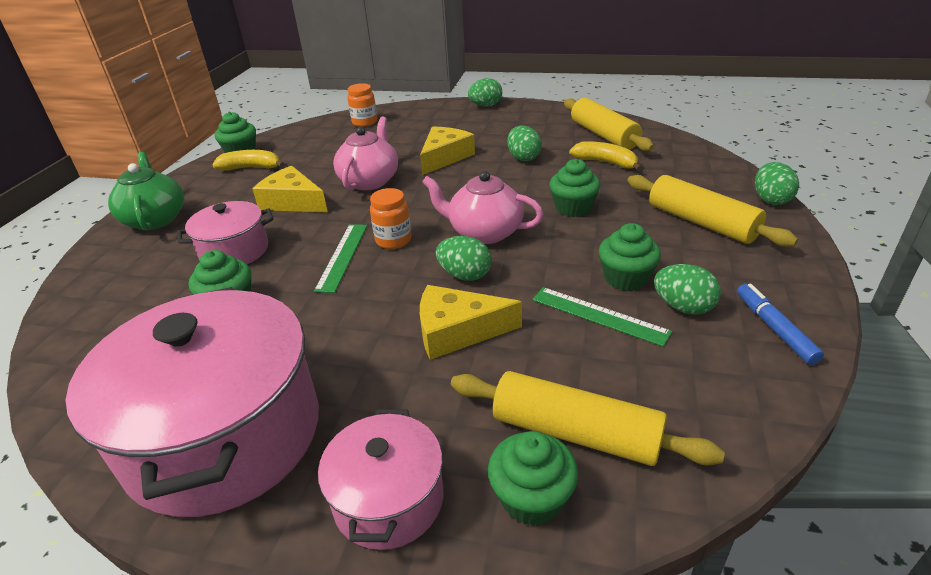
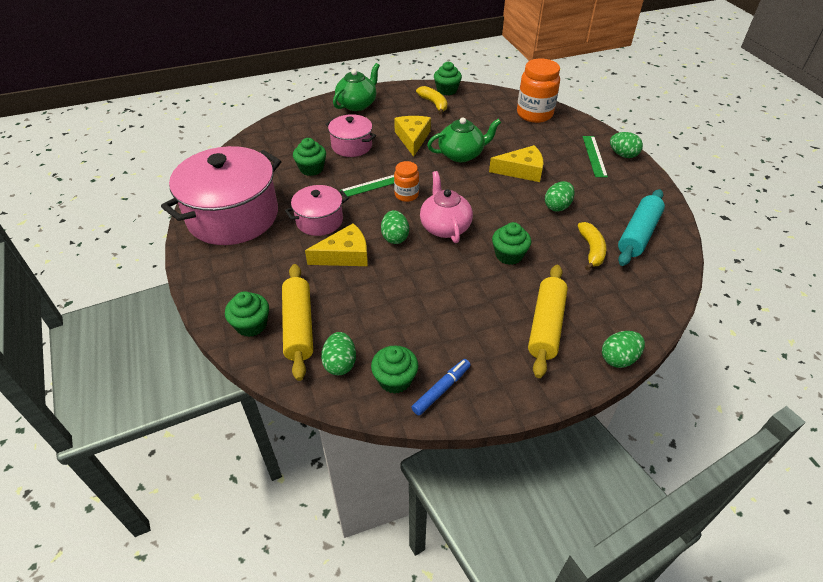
camera: 55 degrees right, 10 degrees up
pink pot [318,409,444,550] -> pink pot moved to [285,185,349,236]
pink teapot [333,117,398,190] -> green teapot [427,118,501,162]
orange jar [347,83,377,127] -> orange jar [517,59,560,123], size x1.77
yellow cheese [420,285,522,360] -> yellow cheese turned 105 degrees clockwise [305,223,368,266]
green ruler [532,287,672,347] -> green ruler moved to [583,136,608,177]
yellow rolling pin [564,98,654,151] -> turquoise rolling pin [618,189,665,266]
green cupcake [599,223,661,291] -> green cupcake moved to [371,345,418,394]
green egg [654,264,721,315] -> green egg moved to [321,332,356,375]

